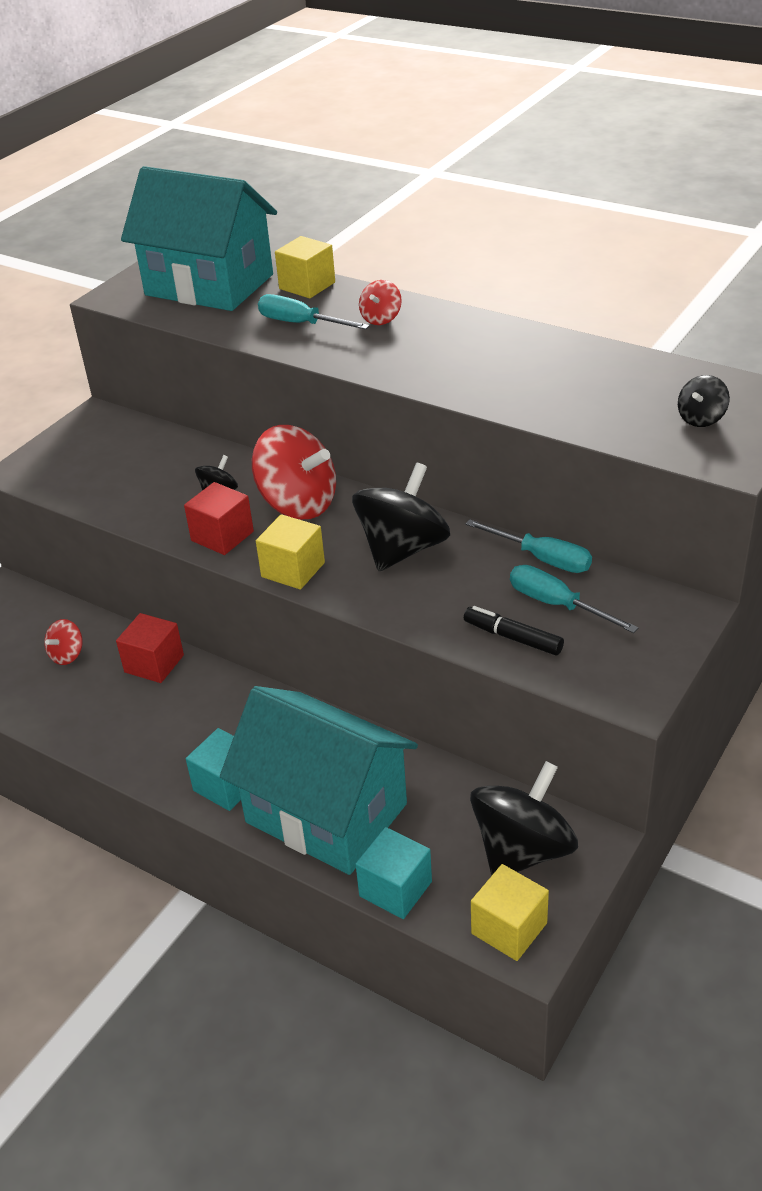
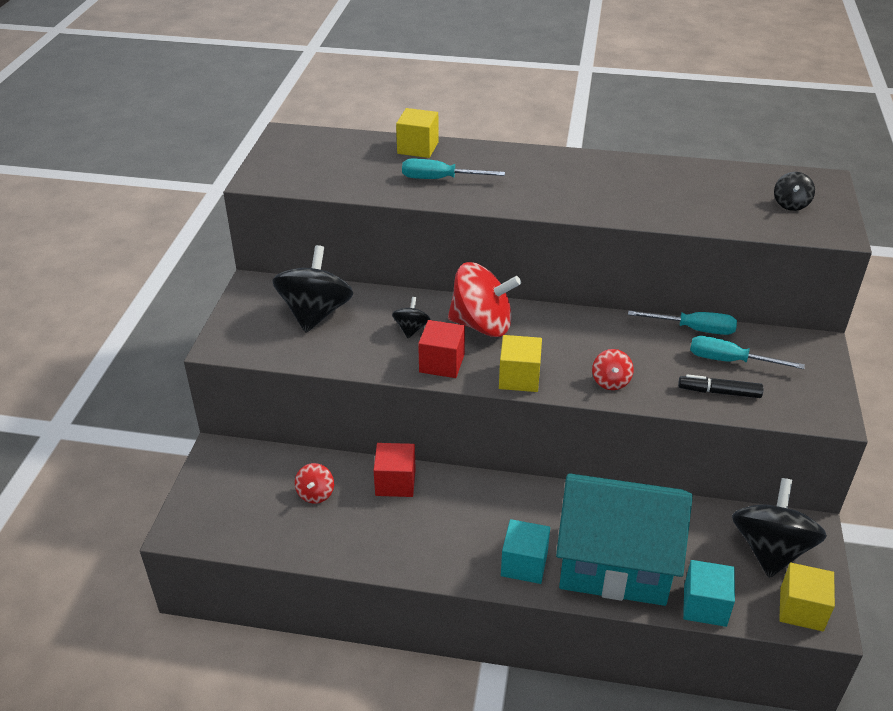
camera: 25 degrees left, 0 degrees up
turquoise house [121,166,277,311] -> none
black spinning top [352,463,450,571] -> black spinning top moved to [273,245,354,332]
red spinning top [359,280,402,325] -> red spinning top moved to [592,349,634,390]

